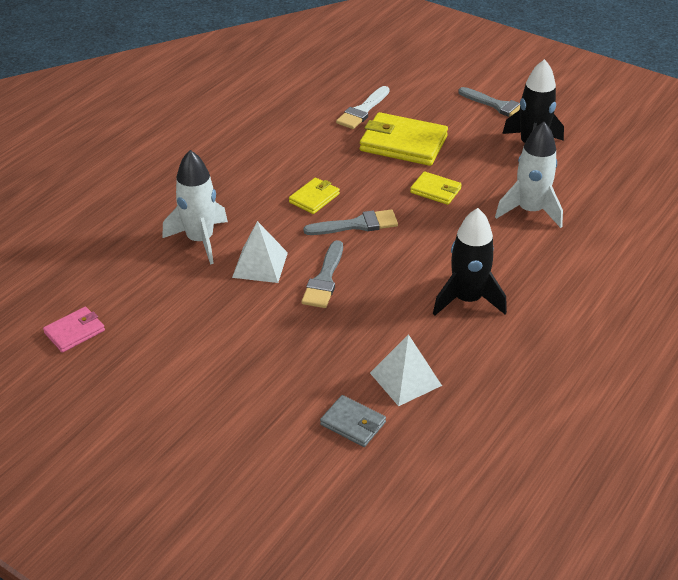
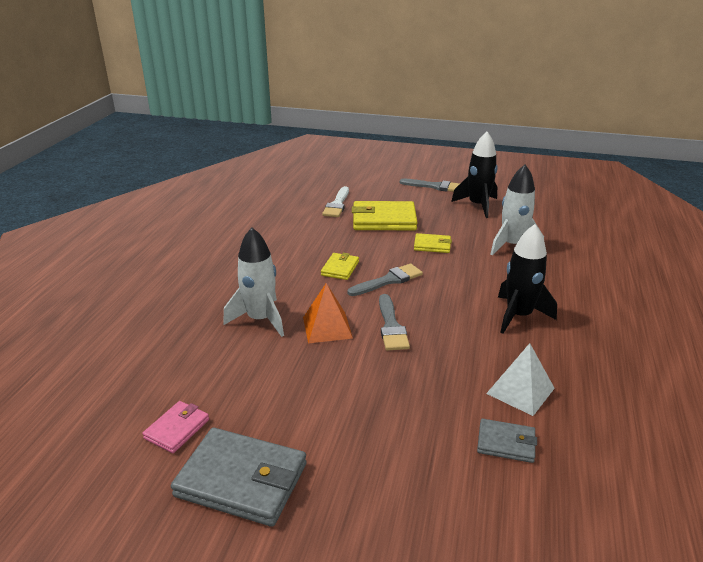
camera: 20 degrees left, 10 degrees down
white pyramid [232,221,288,283] -> orange pyramid [303,283,353,343]
none -> grey wallet [171,428,307,527]

